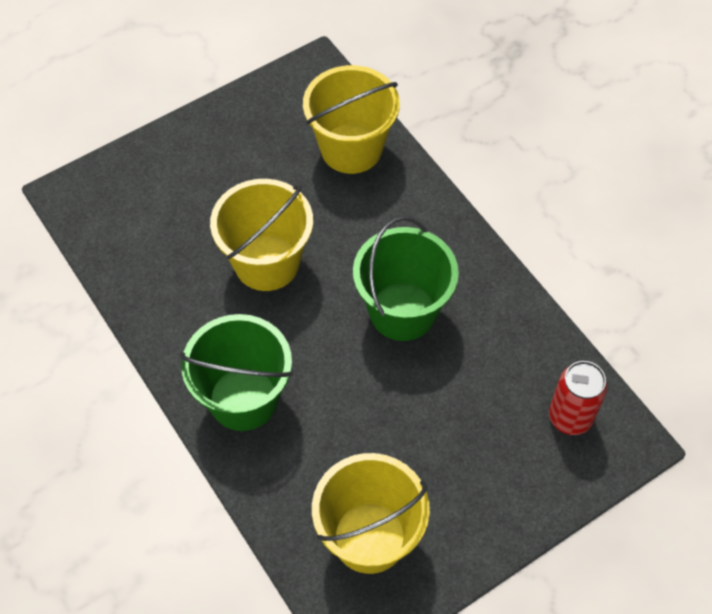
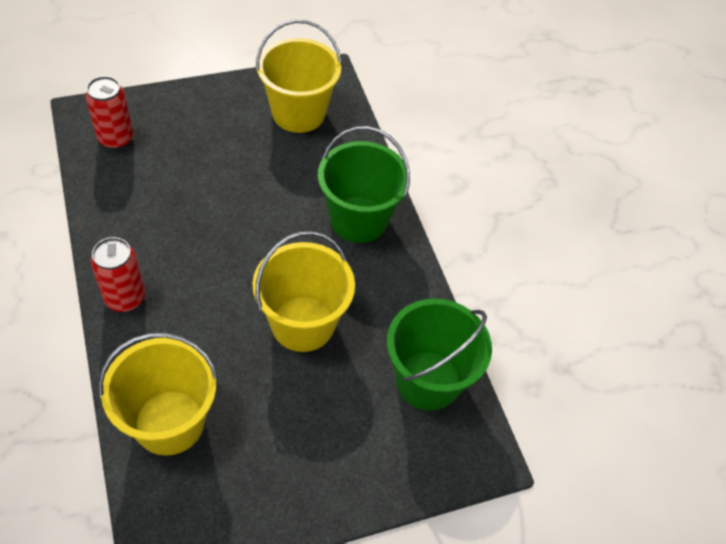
camera: 170 degrees left, 5 degrees down
green bucket [353,216,459,341] -> green bucket moved to [387,298,492,411]
none -> red can [91,237,145,312]

